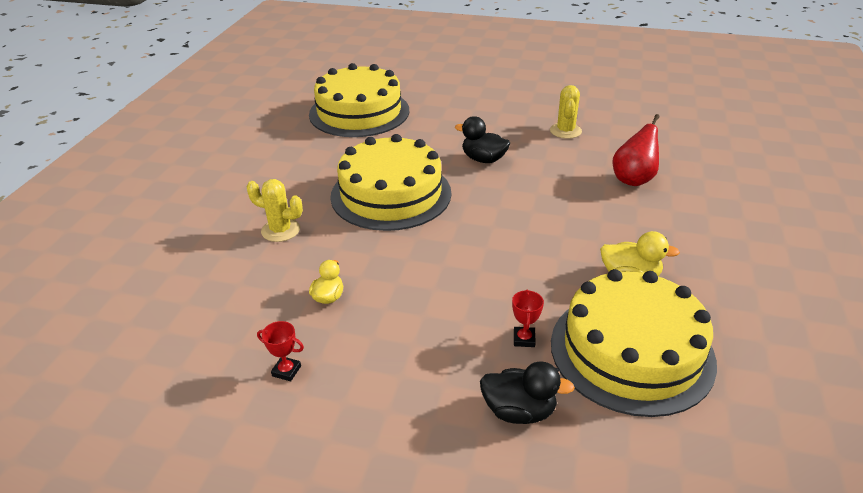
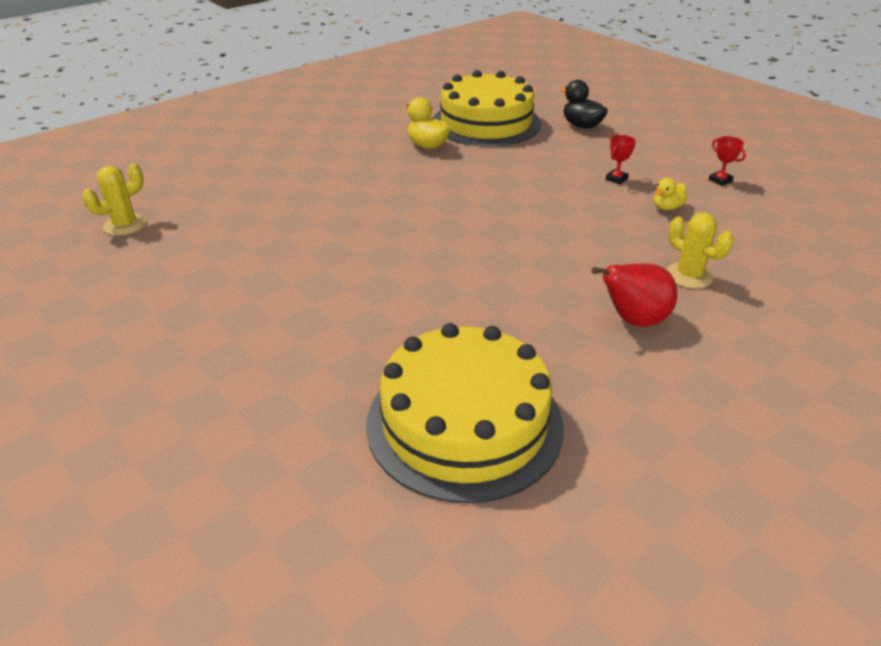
camera: 145 degrees left, 0 degrees up
yellow cake [330,134,452,231] -> none
black duck [455,116,510,163] -> none
red trophy [512,289,544,347] -> red trophy moved to [605,135,636,185]
yellow cactus [550,85,582,139] -> yellow cactus moved to [82,164,147,236]
red pear [612,114,660,186] -> red pear moved to [591,264,677,327]

